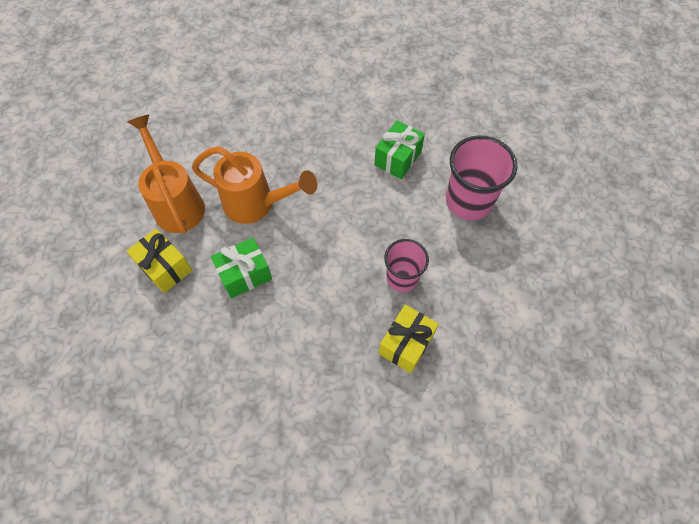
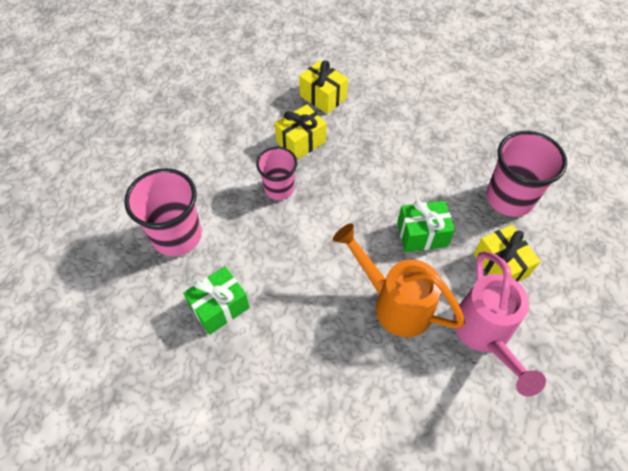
camera: 160 degrees left, 5 degrees down
orange watering can [128,114,205,234] -> pink watering can [453,251,546,396]
none -> yellow gift [299,60,348,114]
none -> pink cup [486,131,567,217]

